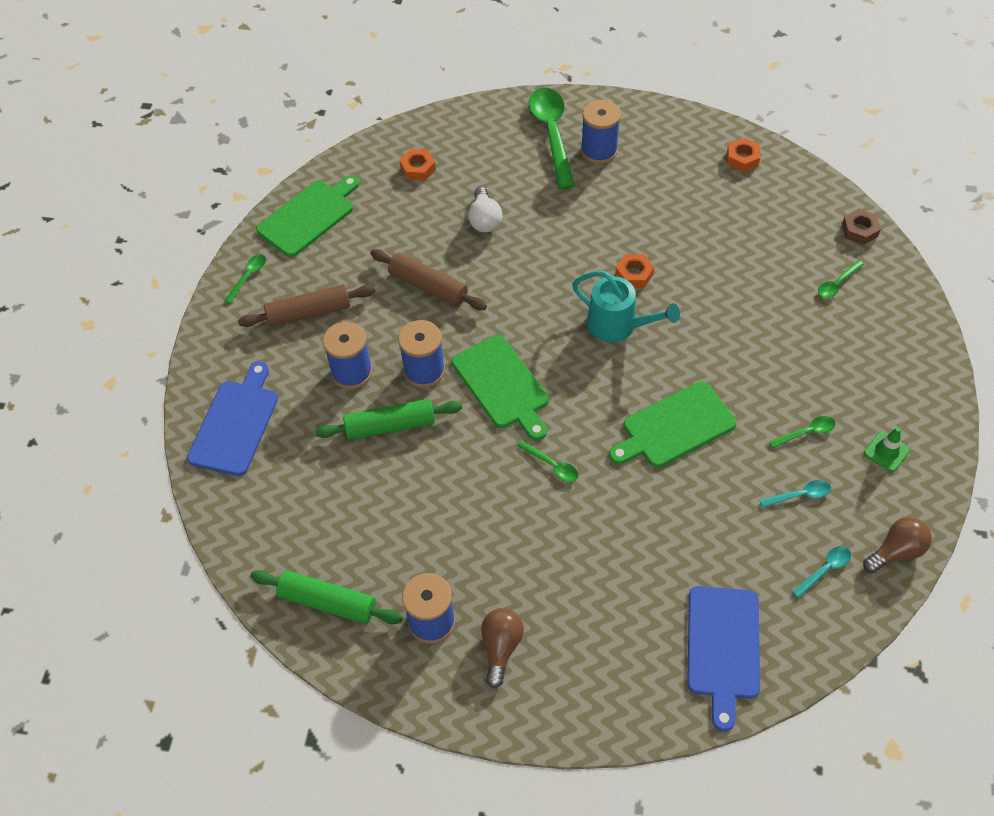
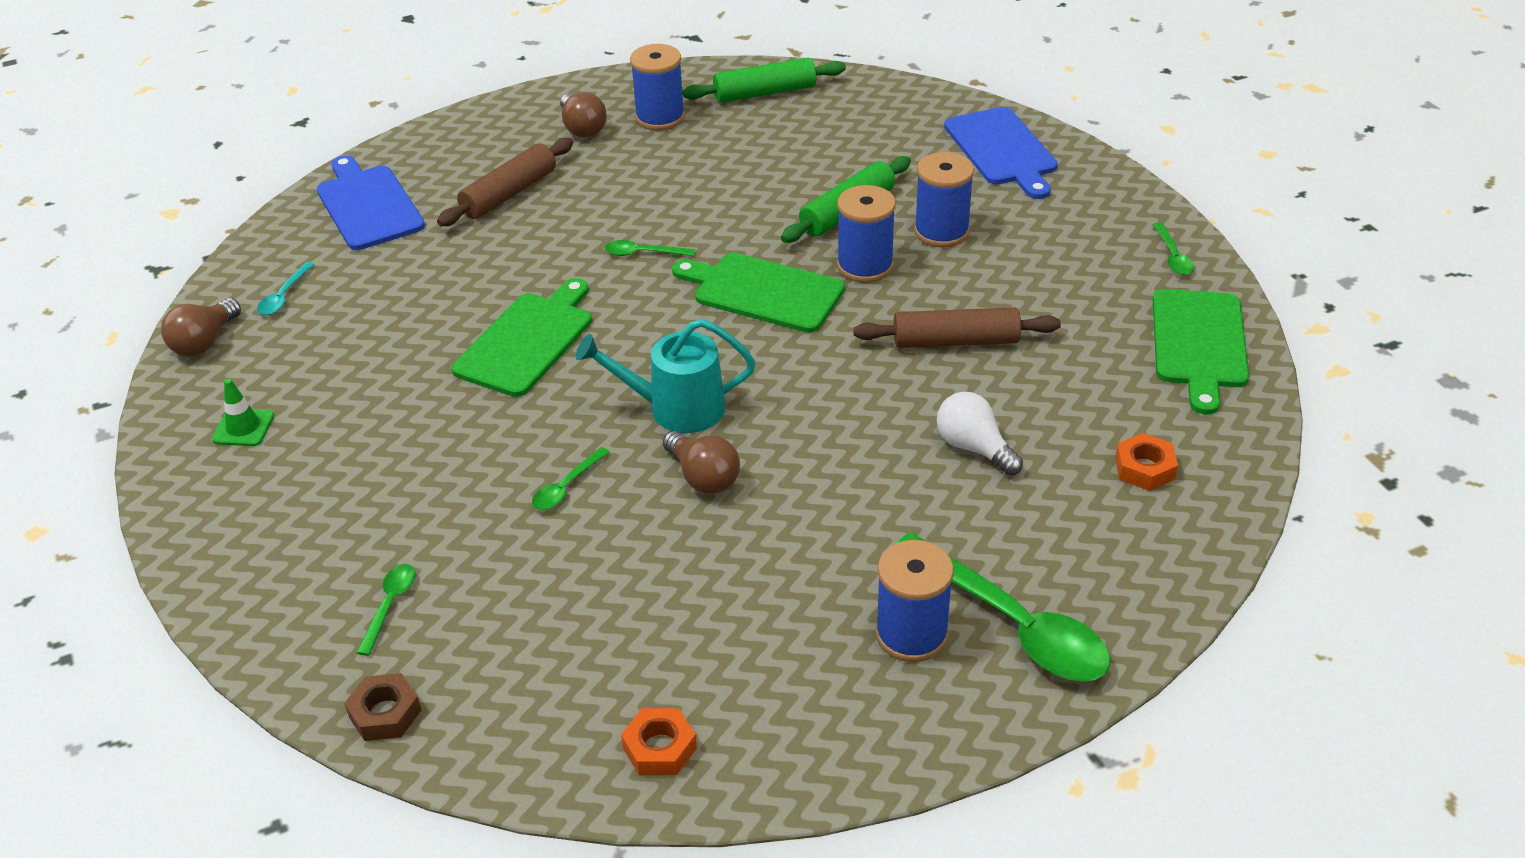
camera: 145 degrees right, 15 degrees down
brown rolling pin [238,284,375,327] -> brown rolling pin moved to [437,138,573,226]
orange nut [615,254,654,288] -> brown light bulb [663,431,740,494]
turquoise spoon [759,480,831,508] -> none
green spoon [769,416,835,448] -> green spoon moved to [532,447,610,510]

